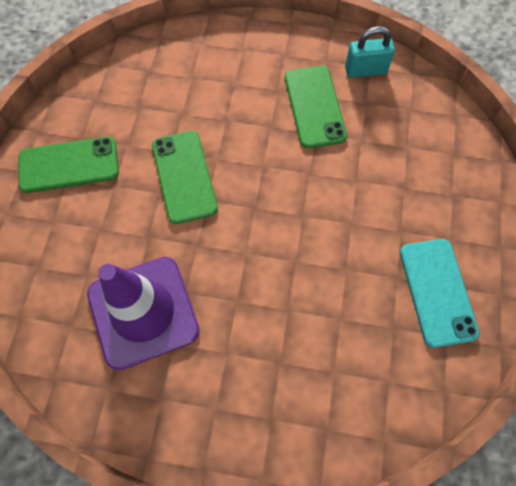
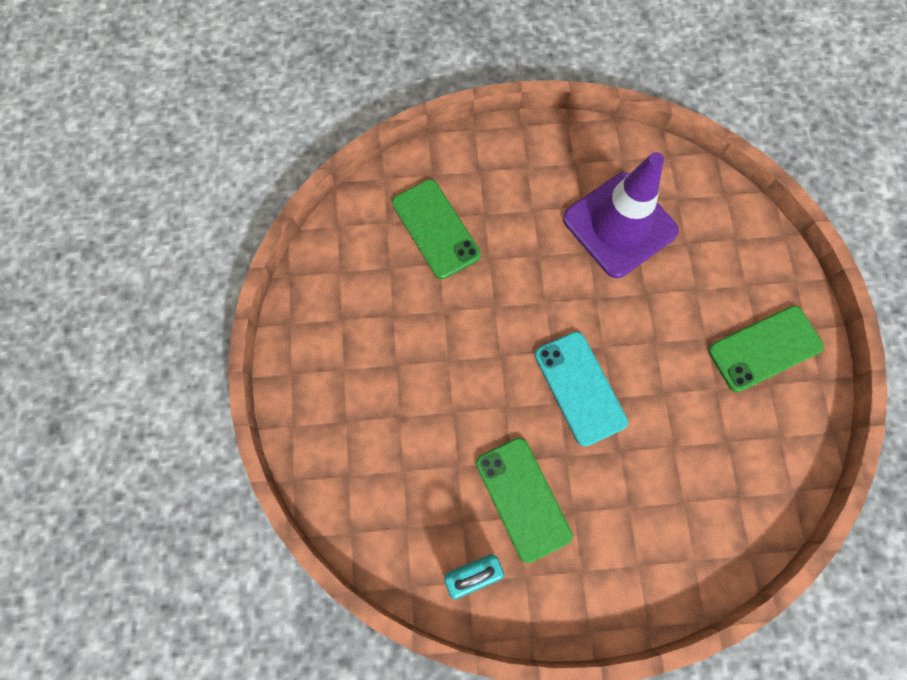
camera: 165 degrees right, 5 degrees up
green phone [152,131,218,224] -> green phone moved to [392,179,481,279]
turquoise phone [400,239,479,348] -> turquoise phone moved to [535,332,628,447]

